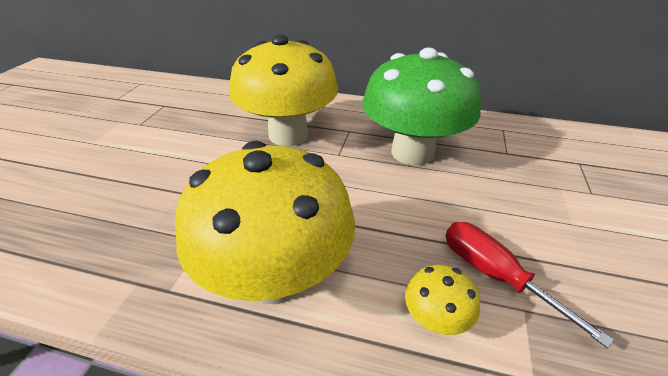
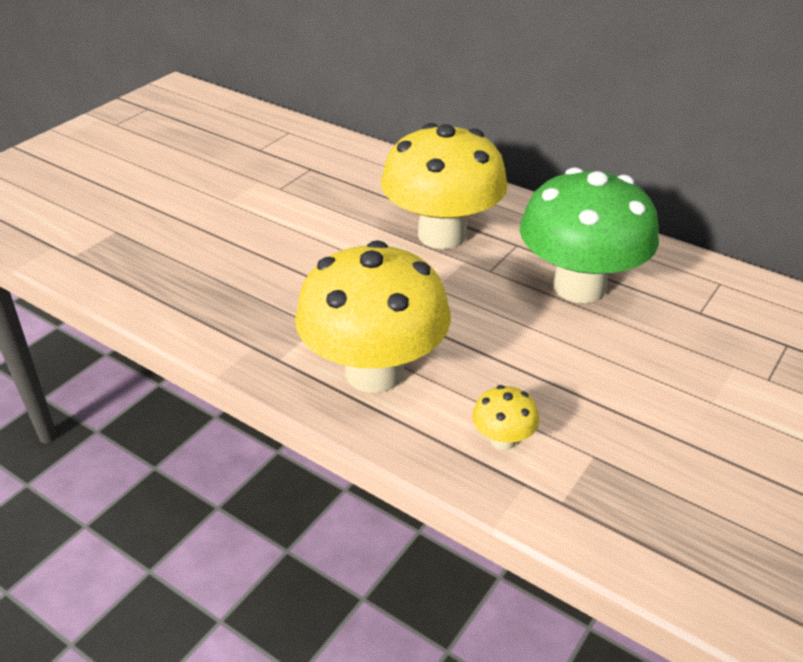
camera: 20 degrees right, 0 degrees up
red screwdriver [445,222,614,348] -> none

